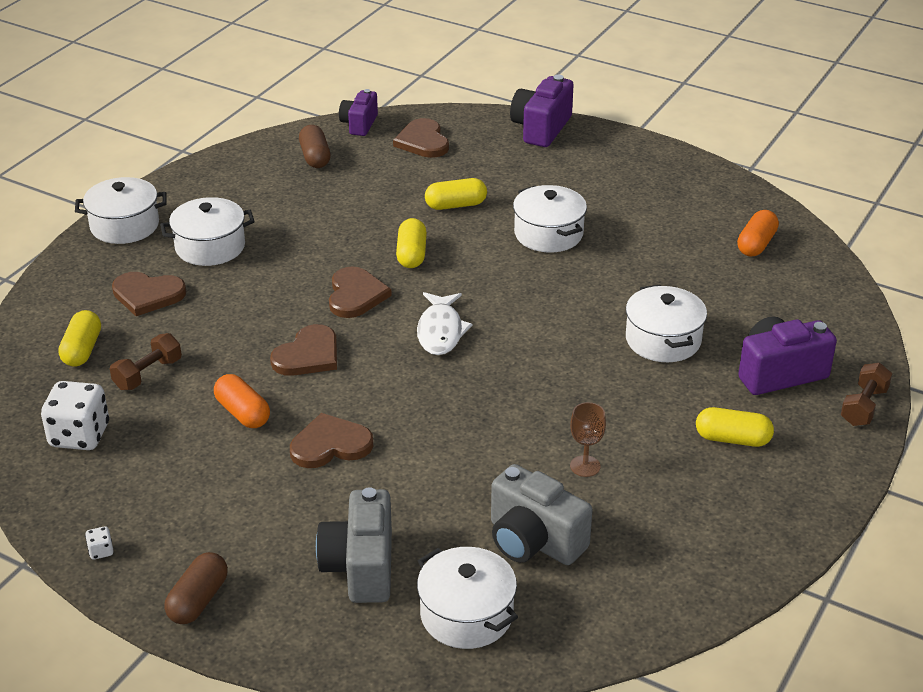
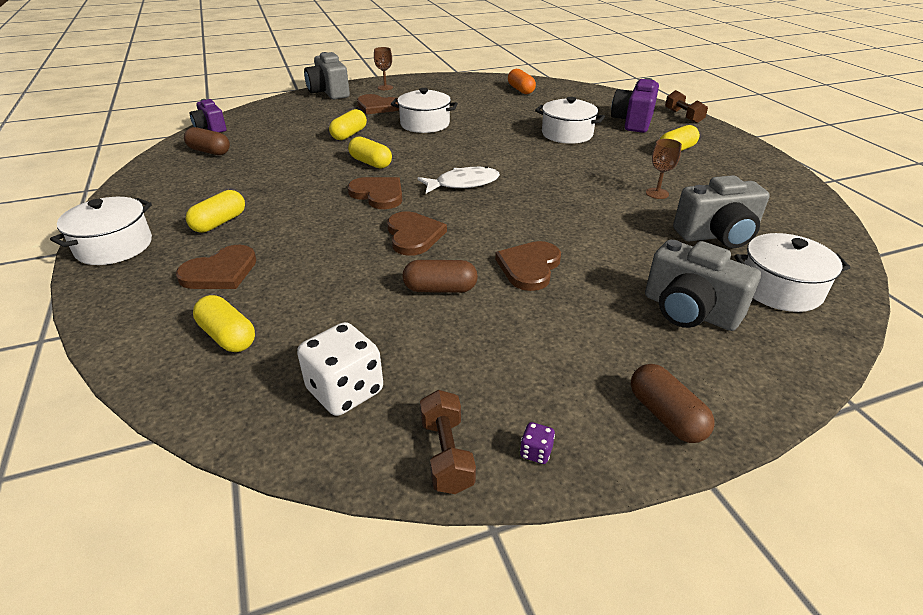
camera: 50 degrees left, 0 degrees up
white dice [85,526,114,559] -> purple dice [520,422,555,464]
brown dumbbell [110,333,182,390] -> brown dumbbell moved to [420,390,476,494]
white pot [160,197,255,266] -> yellow capsule [186,190,245,233]
orange capsule [214,374,270,428] -> brown capsule [402,260,478,293]
brown heart [393,118,449,158] -> brown heart moved to [357,94,399,115]
white fish [417,292,472,355] -> white fish turned 60 degrees counterclockwise [417,166,500,193]
purple camera [510,75,574,147] -> grey camera [304,52,350,99]
none -> brown goblet [374,47,393,90]

